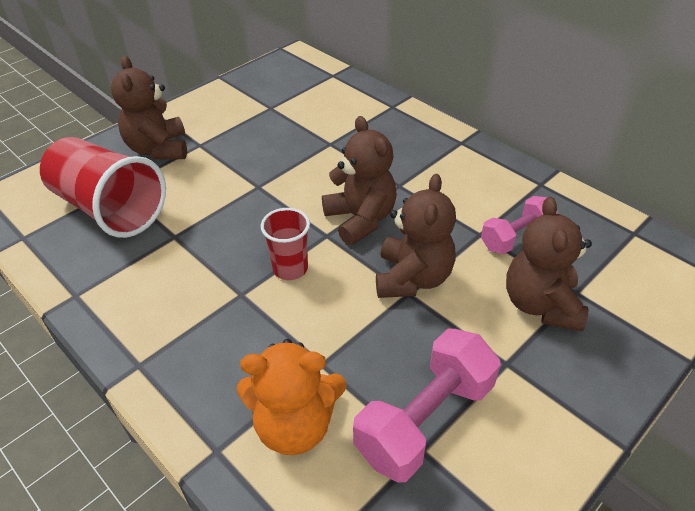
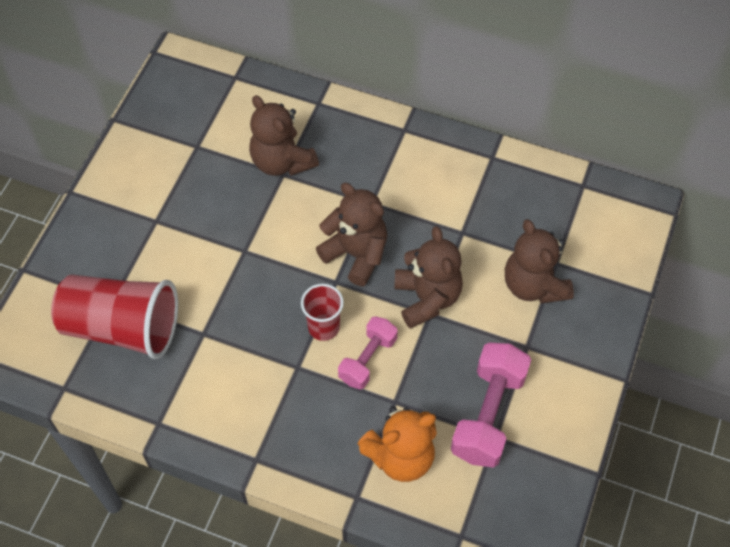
camera: 25 degrees left, 15 degrees up
brown teddy bear [111,56,187,159] -> brown teddy bear moved to [249,95,319,176]
pink dumbbell [481,196,558,254] -> pink dumbbell moved to [338,316,398,390]

